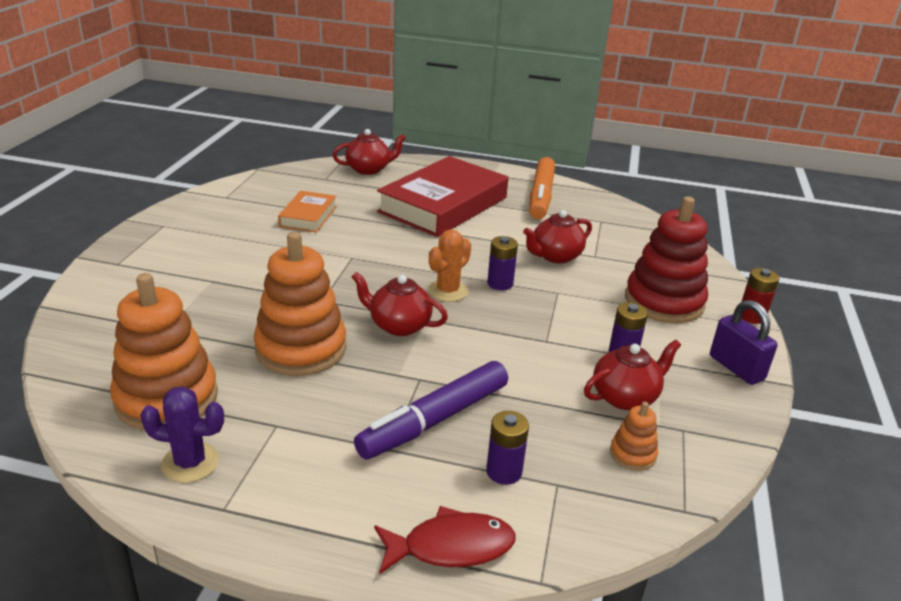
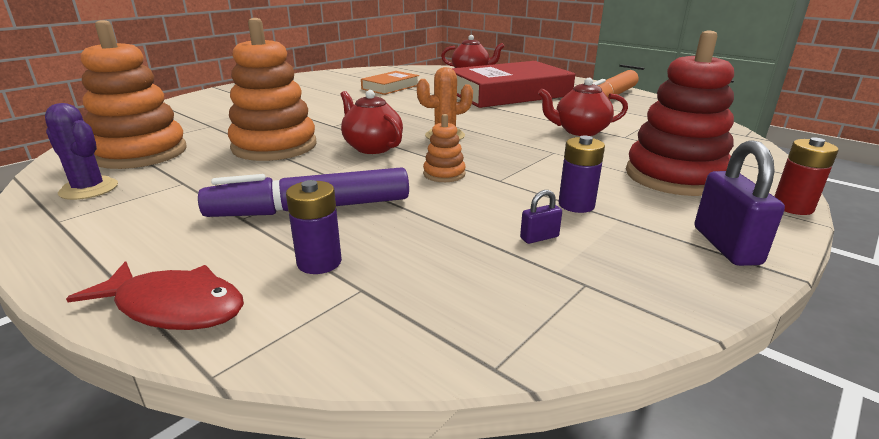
camera: 30 degrees right, 5 degrees down
purple battery [487,236,518,290] -> none
red teapot [584,339,681,410] -> purple padlock [520,190,562,244]
orange stacking toy [610,402,658,471] -> orange stacking toy moved to [423,114,466,182]

